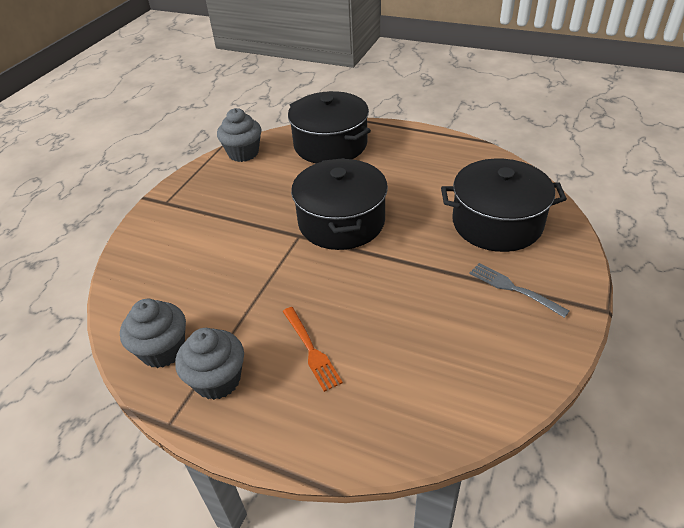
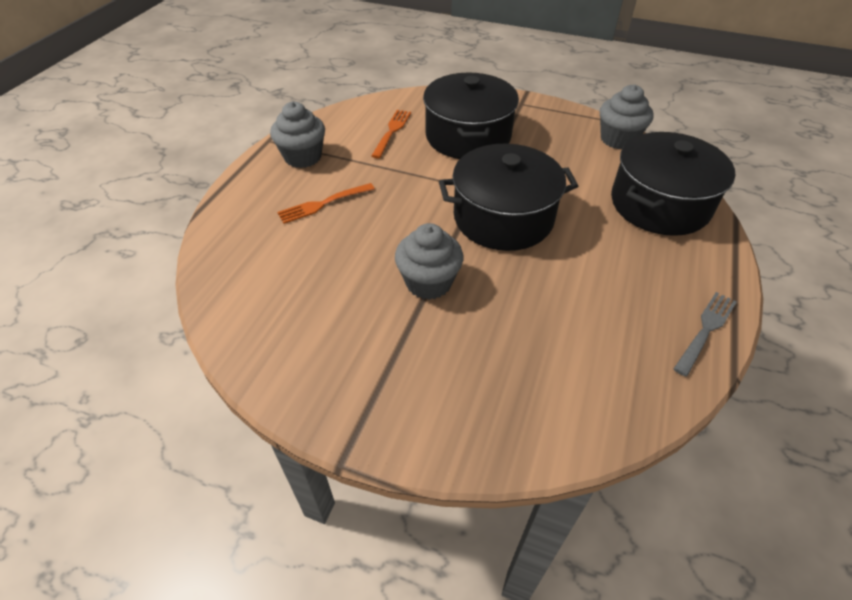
camera: 85 degrees right, 5 degrees up
grey cupcake [120,299,186,368] -> grey cupcake moved to [395,223,463,300]
black pot [441,158,567,252] -> black pot moved to [423,73,519,159]
grey fork [469,263,569,318] -> grey fork moved to [673,292,737,377]
none -> orange fork [371,110,411,159]

